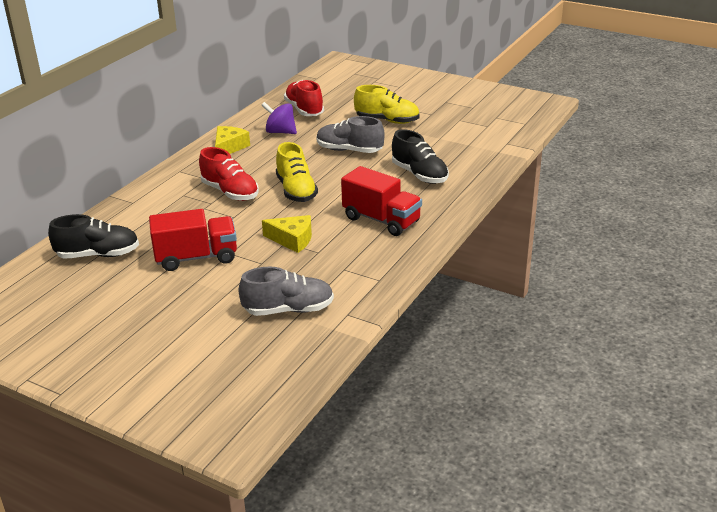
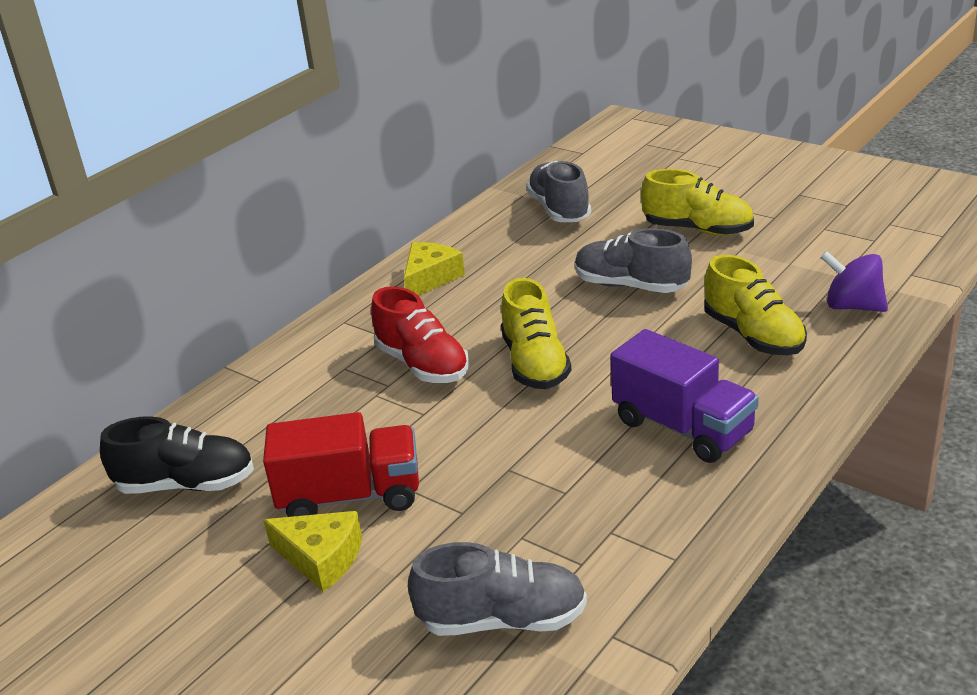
camera: 10 degrees right, 0 degrees up
purple spinning top [261,102,297,134] -> purple spinning top moved to [820,251,888,312]
yellow cheese [262,215,312,253] -> yellow cheese moved to [264,511,362,592]
red shoe [284,80,324,116] -> grey shoe [526,161,591,222]
red truck [341,166,422,236] -> purple truck [610,329,759,463]
black shoe [392,129,449,184] -> yellow shoe [704,255,807,355]

